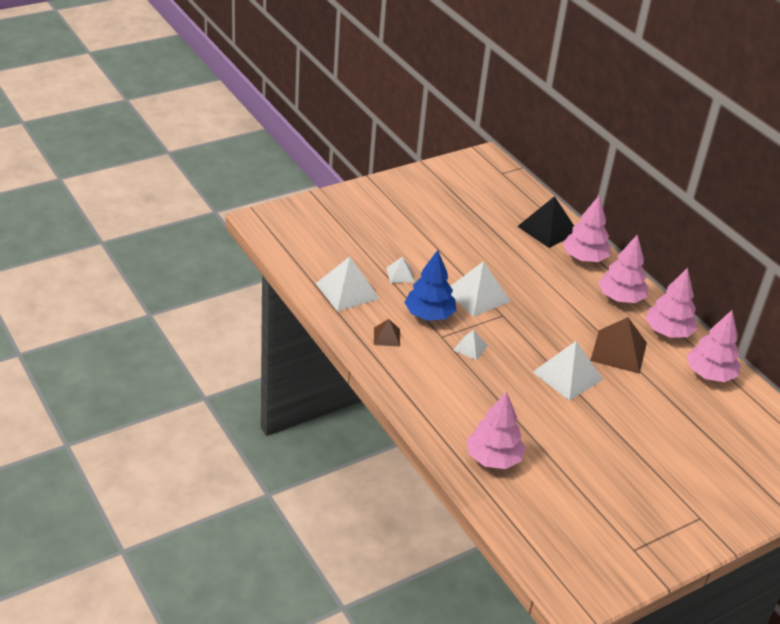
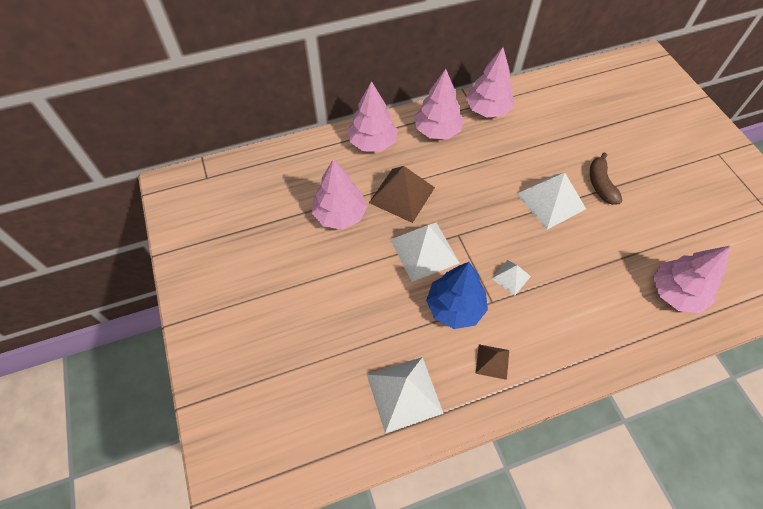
camera: 75 degrees left, 20 degrees up
white pyramid [386,257,414,283] -> none
black pyramid [517,196,574,248] -> none
brown pyramid [590,317,647,374] -> brown pyramid moved to [369,166,435,223]
pink tree [687,310,741,382] -> pink tree moved to [312,159,367,230]
none -> brown banana [590,152,623,205]

